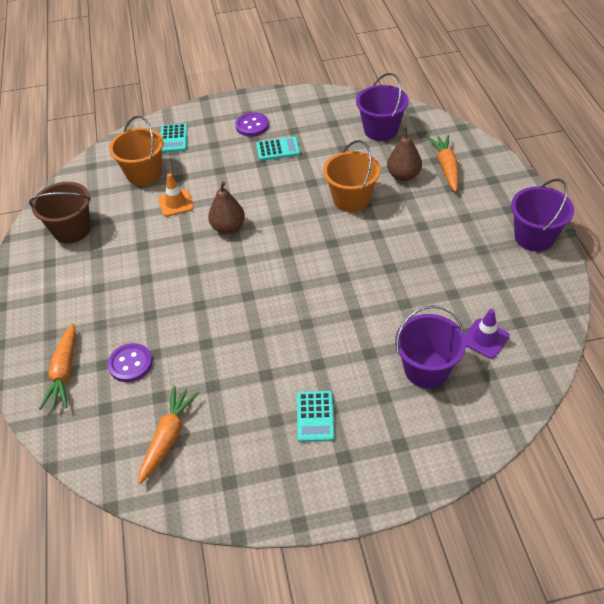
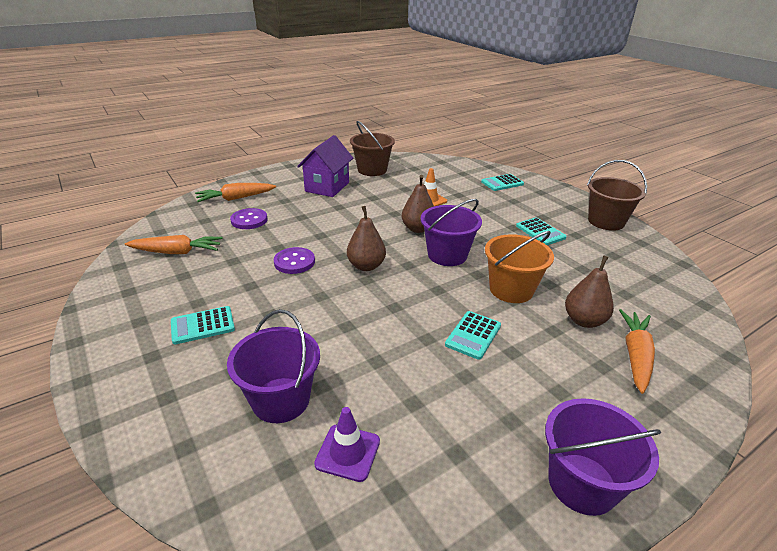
camera: 65 degrees right, 15 degrees down
orange bucket [109,116,164,186] -> none
purple button [235,112,269,137] -> purple button moved to [273,247,315,274]
purple bucket [356,73,409,141] -> purple bucket moved to [421,199,482,266]
orange carrot [428,135,459,192] -> orange carrot turned 45 degrees counterclockwise [619,309,655,394]
none -> purple house [297,135,353,197]
none -> brown pear [347,206,386,271]
none -> turquoise calculator [445,311,501,360]
none -> brown bucket [587,160,647,231]

